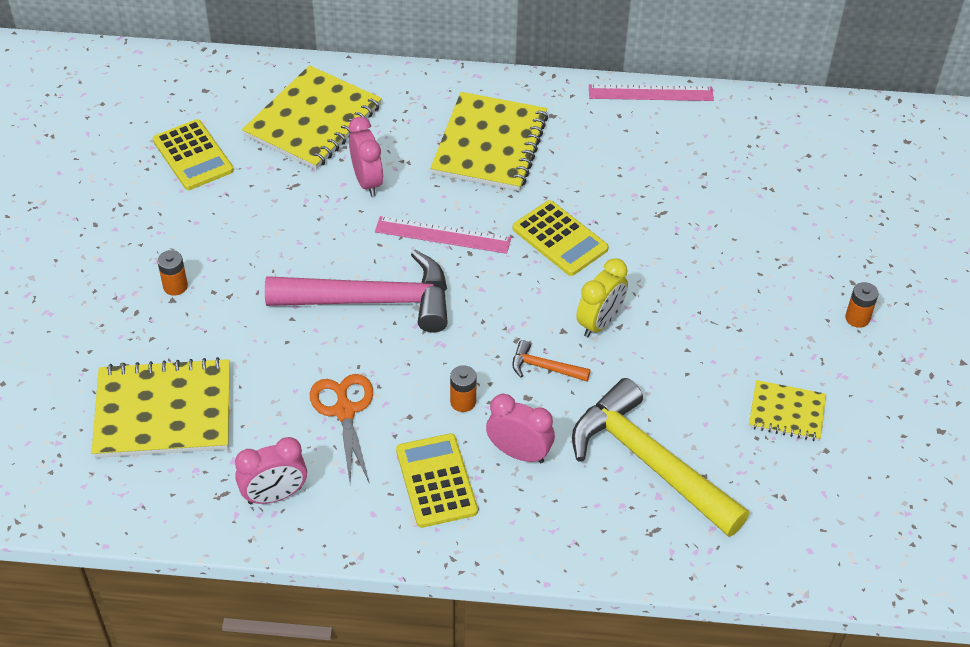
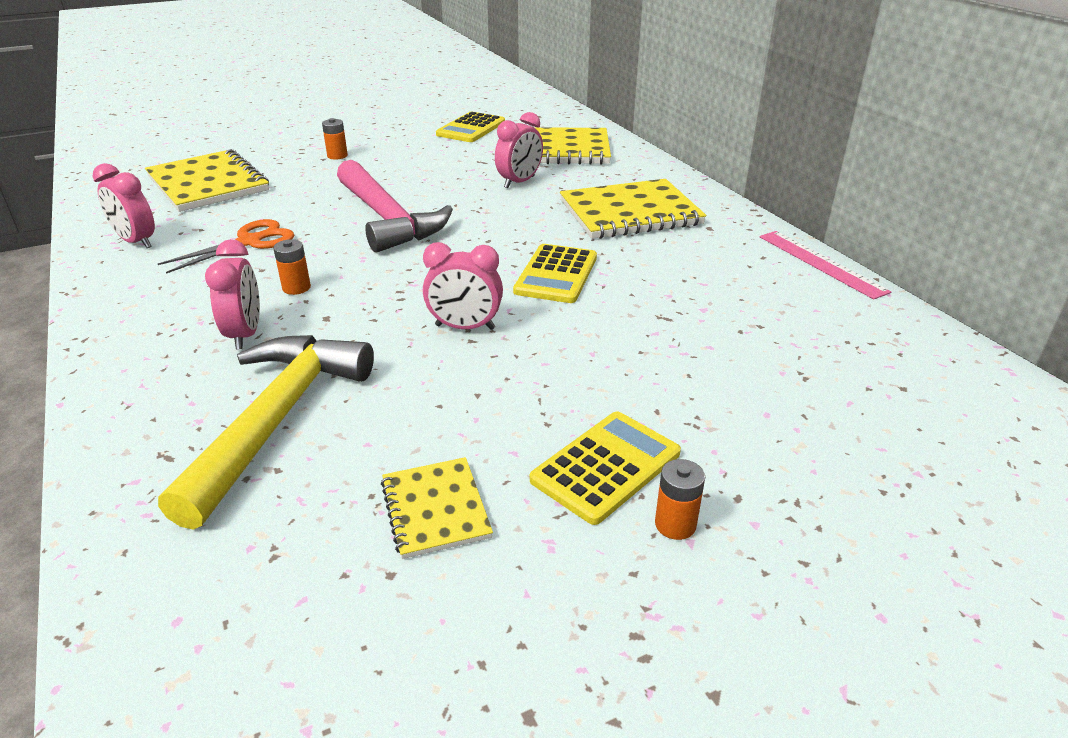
camera: 60 degrees right, 15 degrees down
pink ruler [375,216,511,254] -> none
yellow calculator [396,433,478,528] -> yellow calculator moved to [530,411,681,525]
orange hammer [512,340,591,381] -> none
yellow clock [576,258,628,337] -> pink clock [423,242,503,330]

